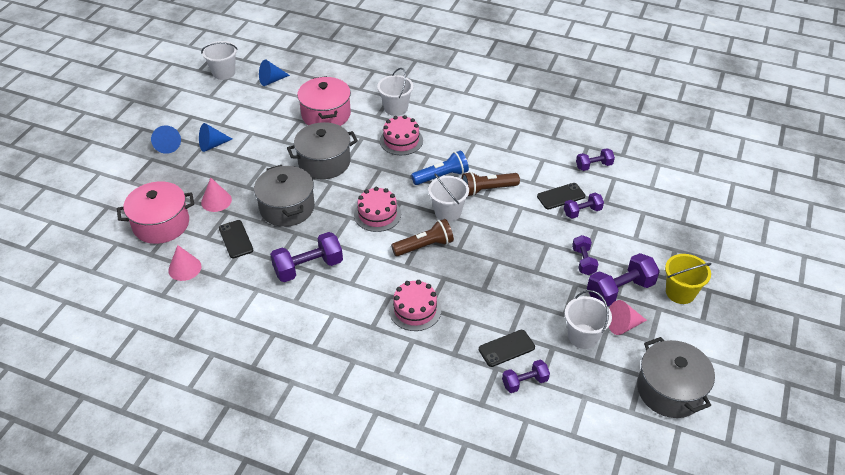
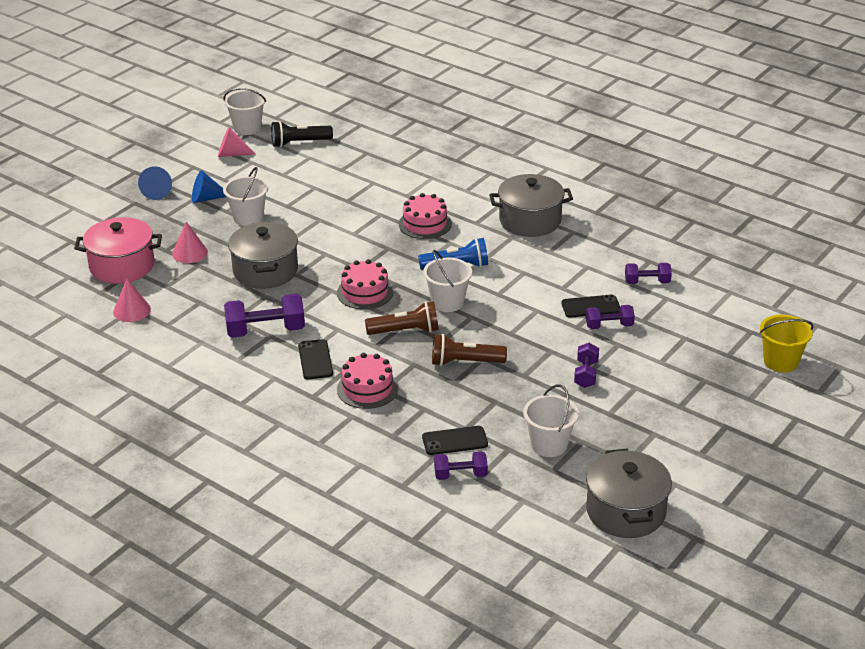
camera: 15 degrees right, 10 degrees down
black phone [219,220,253,258] -> black phone moved to [298,339,333,379]
blue cone [259,59,290,86] -> black flashlight [271,121,333,148]
grey pot [287,122,358,179] -> grey pot moved to [489,174,573,237]
pink pot [297,76,351,126] -> none
white bucket [377,68,413,116] -> white bucket moved to [223,167,268,226]
brown flashlight [461,172,520,197] -> brown flashlight moved to [432,334,507,366]
purple dumbbell [587,253,660,306] -> none
pink cone [609,300,647,335] -> pink cone moved to [218,127,255,157]
yellow bucket [665,254,711,304] -> yellow bucket moved to [760,315,813,373]

